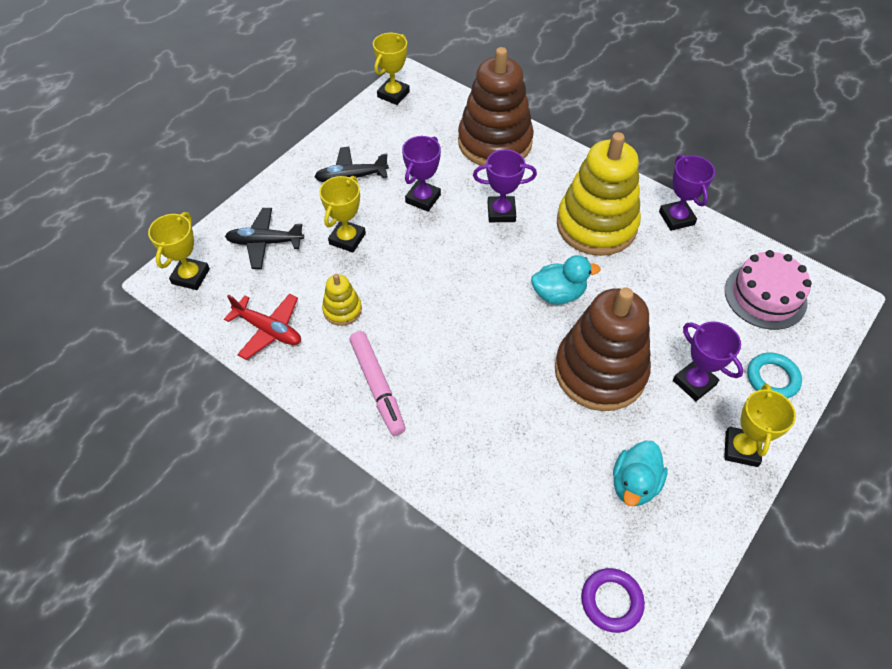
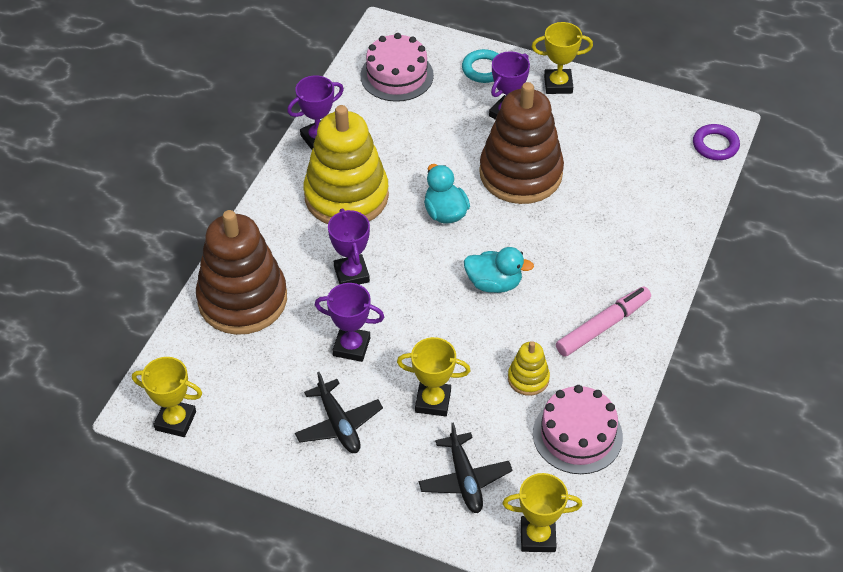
camera: 105 degrees left, 5 degrees down
red plane [224,294,301,360] -> pink cake [533,385,623,474]
turquoise duck [613,440,668,506] -> turquoise duck moved to [464,247,534,293]

